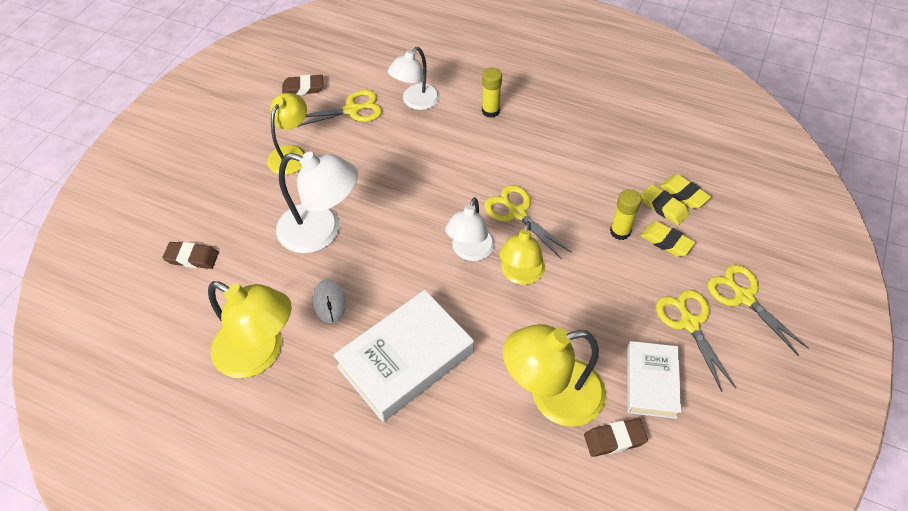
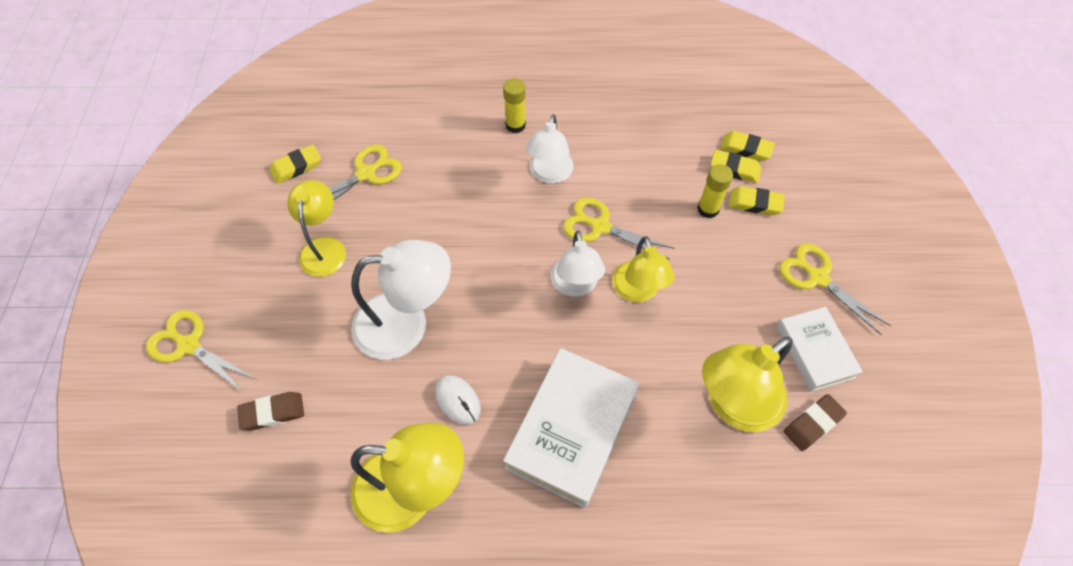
camera: 25 degrees left, 5 degrees up
brown eraser [282,75,323,95] -> yellow eraser [270,145,321,184]
white lamp [388,47,440,110] -> white lamp moved to [526,114,573,184]
yellow scissors [708,264,809,356] -> yellow scissors moved to [146,310,257,391]

